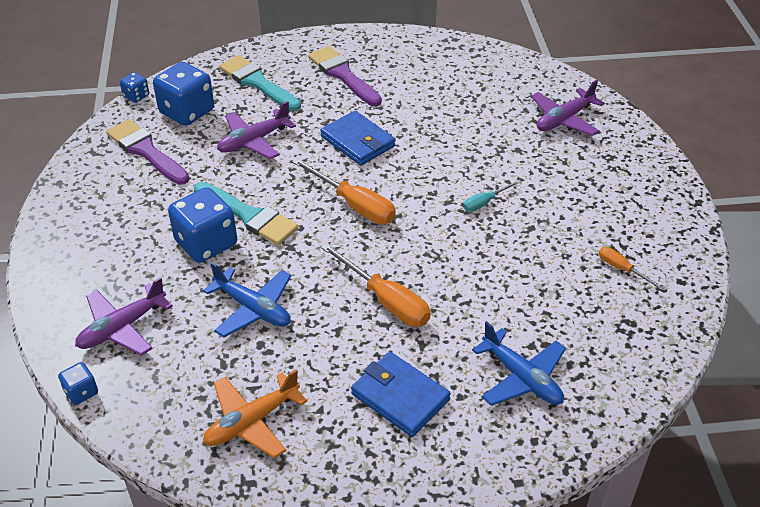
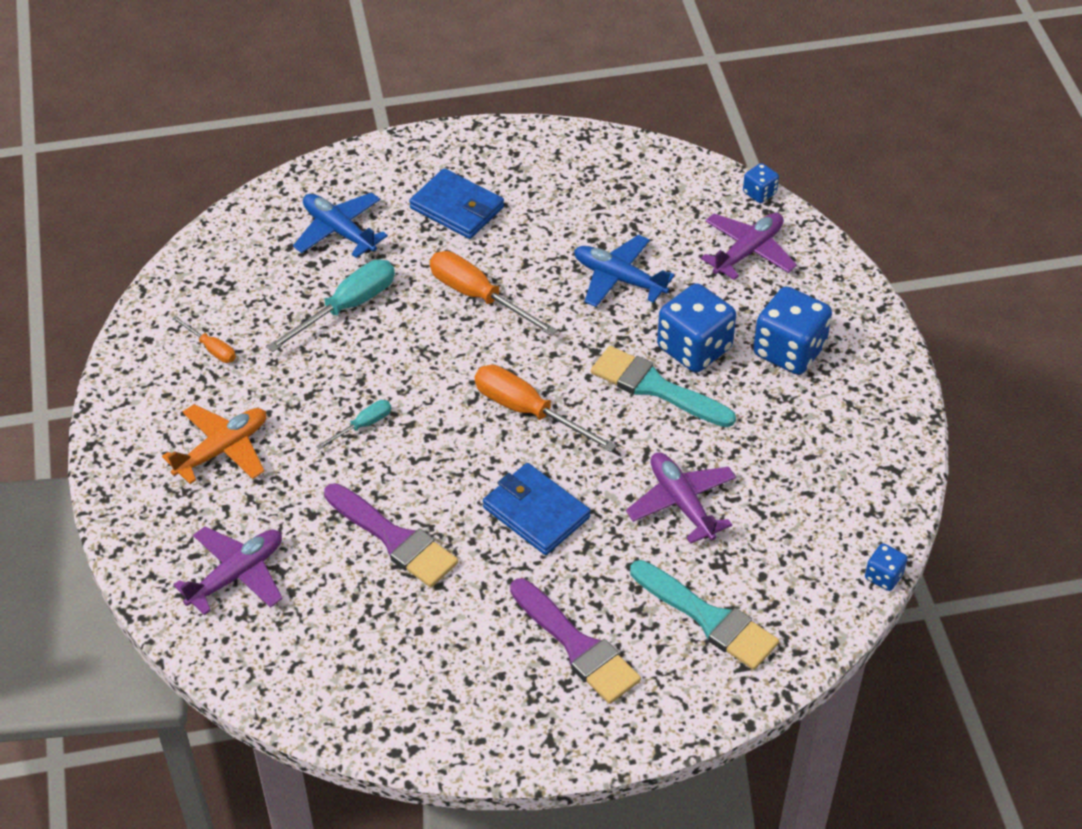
camera: 175 degrees right, 5 degrees up
purple brush [106,119,189,185] -> purple brush moved to [324,483,458,587]
blue dice [153,62,214,126] -> blue dice moved to [753,286,832,375]
orange plane [203,369,307,458] -> orange plane moved to [162,404,266,484]
purple plane [217,101,296,159] -> purple plane turned 75 degrees counterclockwise [626,452,736,544]
none -> turquoise screwdriver [266,259,395,352]

